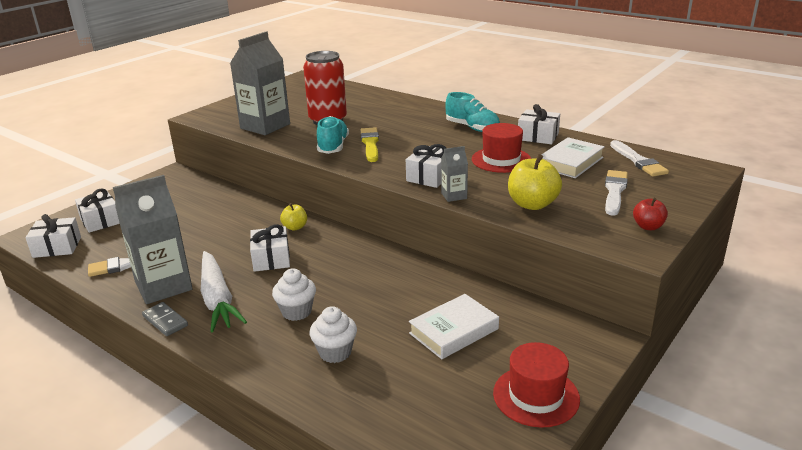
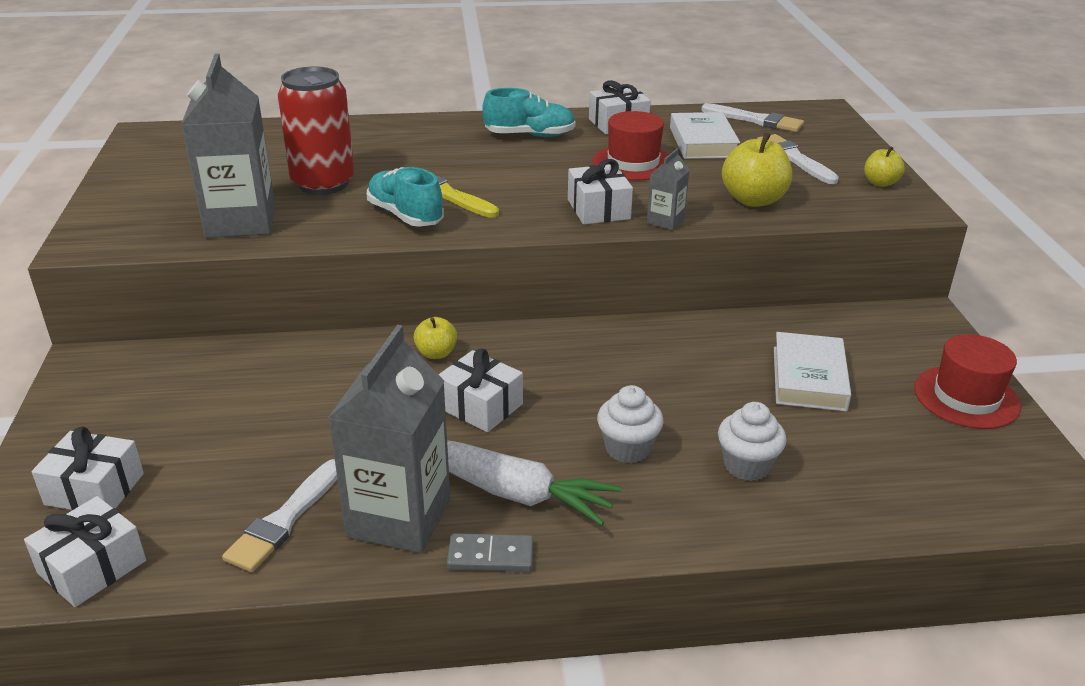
camera: 45 degrees left, 5 degrees up
red apple [633,198,668,230] -> yellow apple [864,147,905,187]

